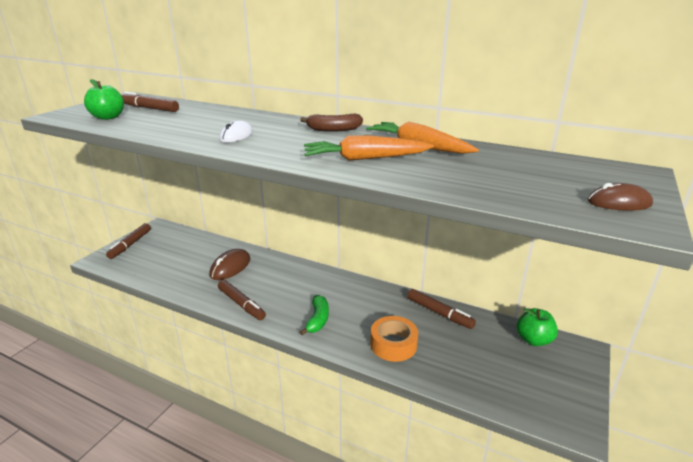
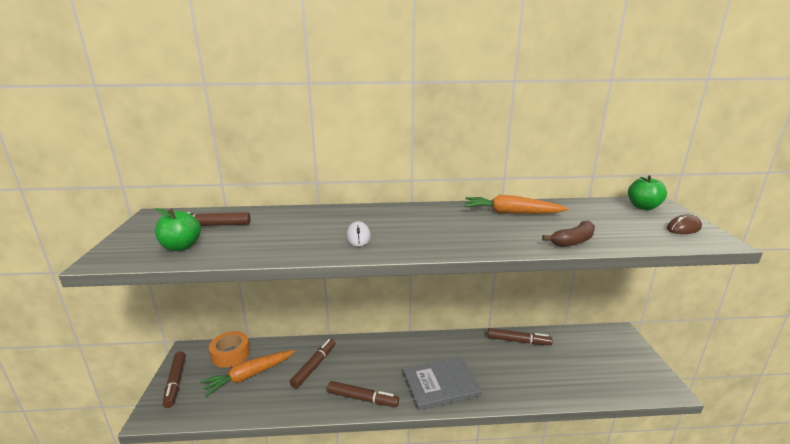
camera: 30 degrees left, 5 degrees down
brown mouse [209,249,250,280] -> brown marker [290,339,335,389]
brown banana [300,114,363,132] -> brown banana moved to [542,221,595,247]
green banana [300,295,329,335] -> grey book [403,357,482,410]
orange carrot [304,135,434,161] -> orange carrot moved to [200,350,295,396]
orange tape [370,316,418,362] -> orange tape moved to [209,331,250,368]
green apple [517,308,558,346] -> green apple moved to [628,175,667,210]

